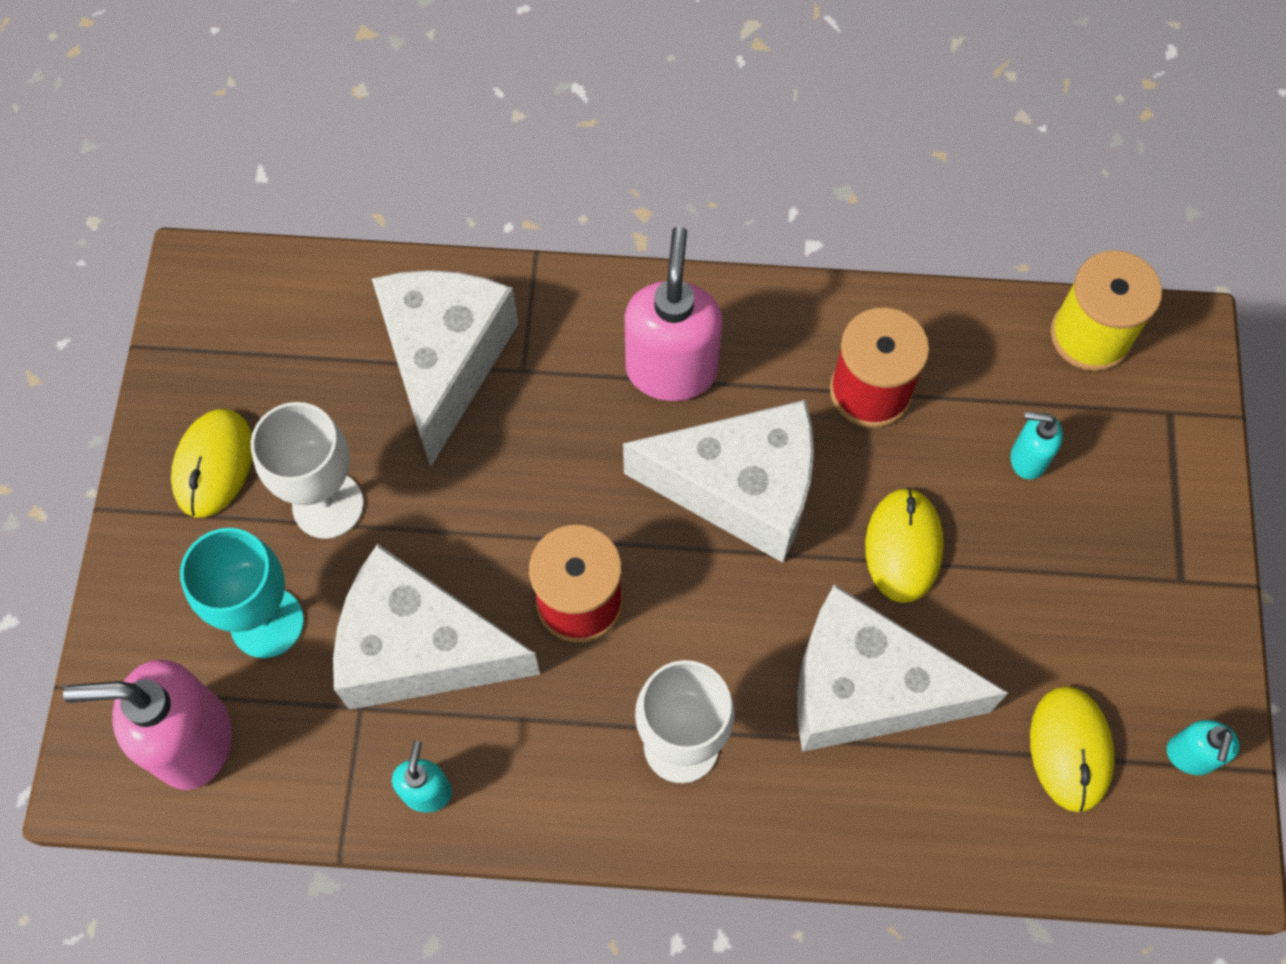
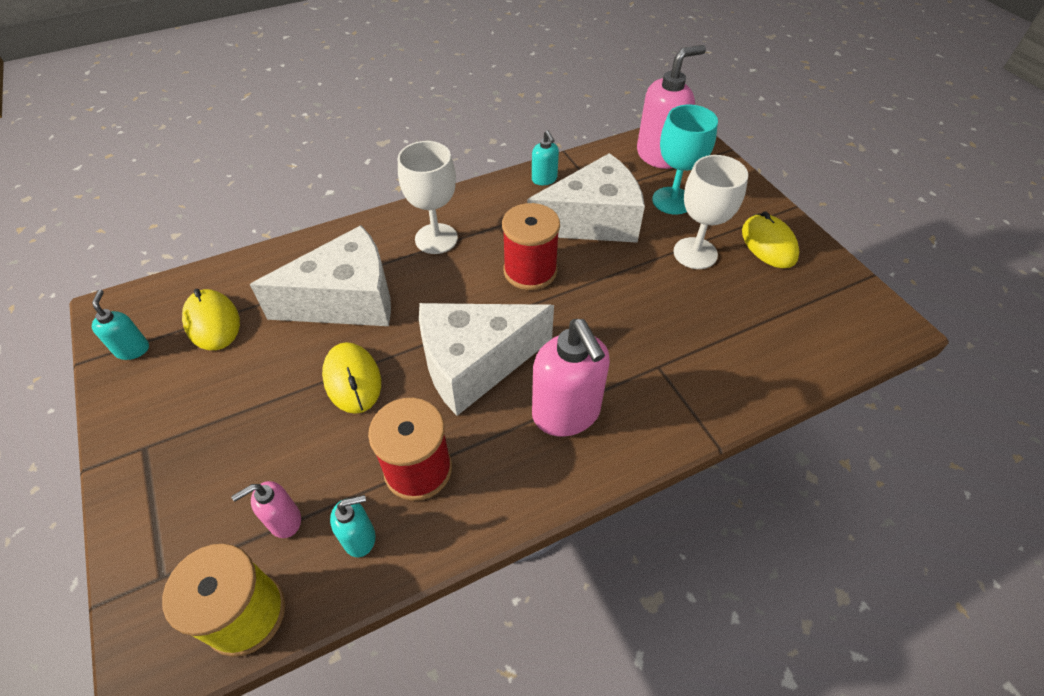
camera: 150 degrees right, 15 degrees down
white cheese [372,270,518,467] -> none
turquoise soap dispenser [1011,412,1063,479] -> turquoise soap dispenser moved to [330,495,376,557]
none -> pink soap dispenser [231,481,301,538]

